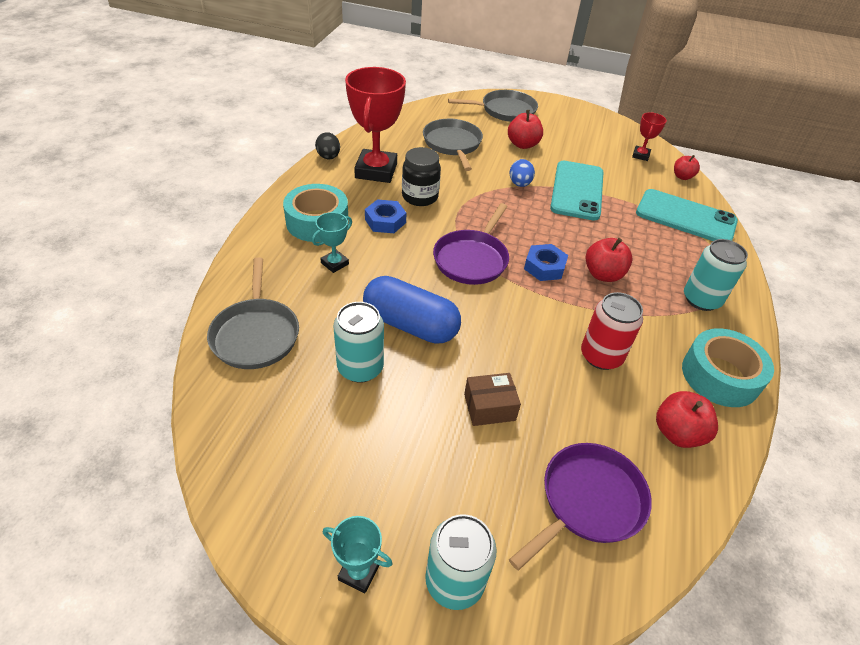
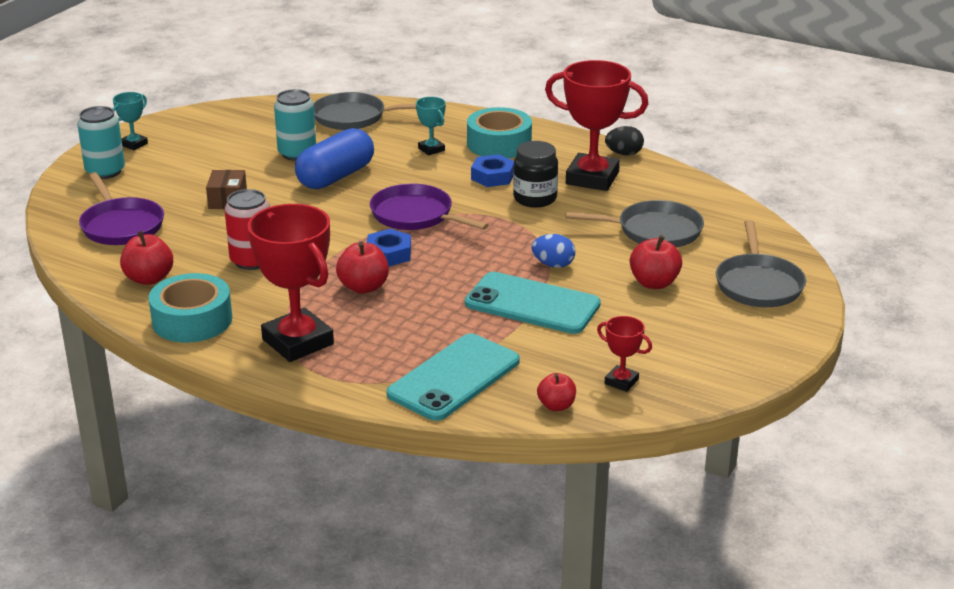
camera: 105 degrees right, 15 degrees down
turquoise can [684,239,748,311] -> red trophy [248,204,334,362]

